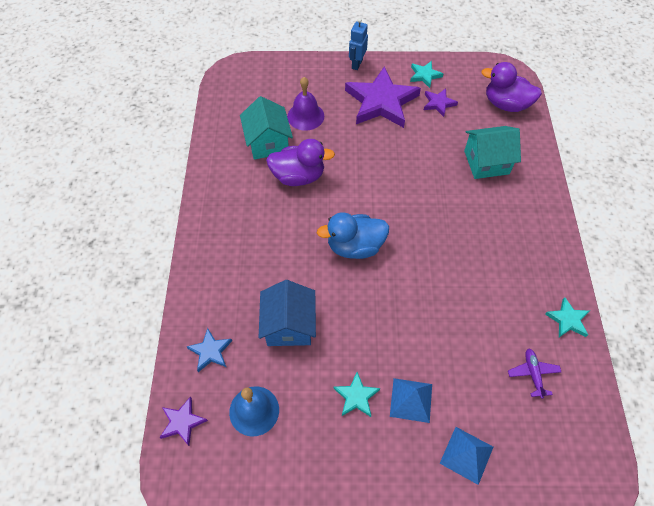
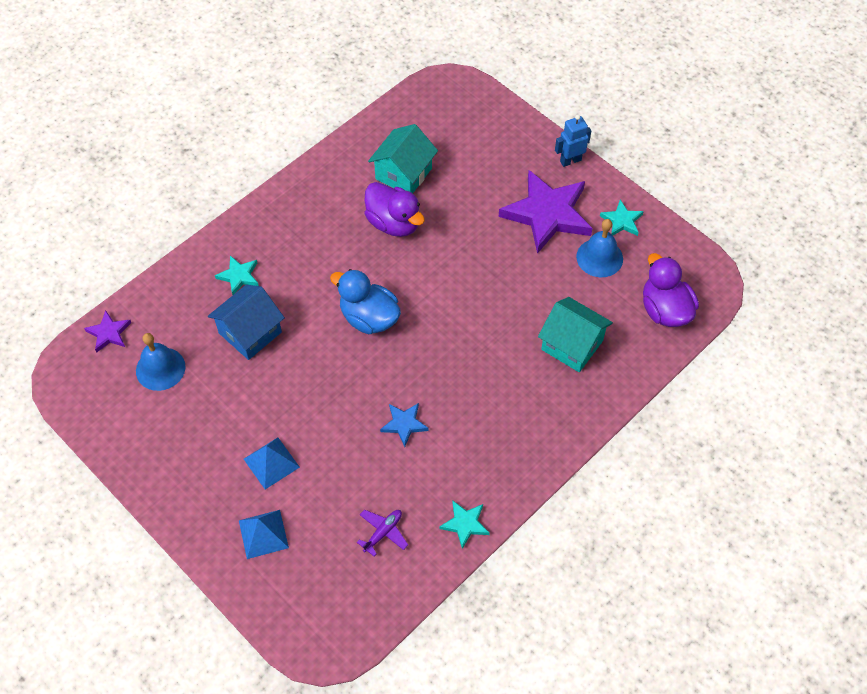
camera: 45 degrees right, 0 degrees up
blue star [186,328,232,372] -> blue star moved to [380,403,429,447]
purple bell [287,77,324,131] -> none
turquoise star [333,372,380,417] -> turquoise star moved to [215,256,259,295]
purple star [424,89,458,117] -> blue bell [576,219,623,277]

